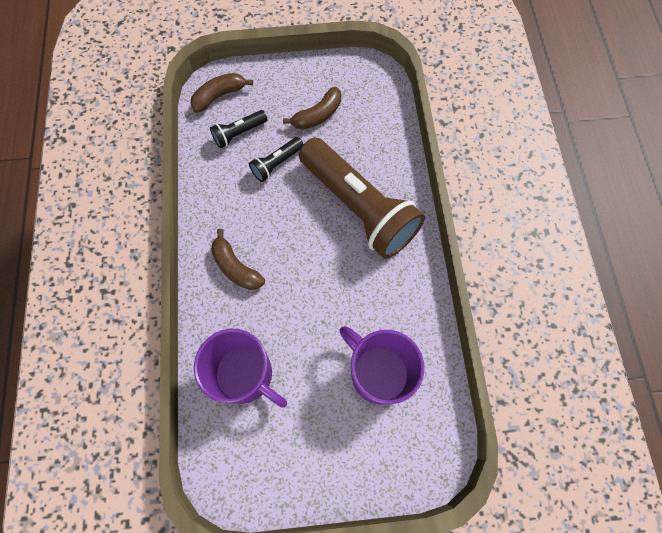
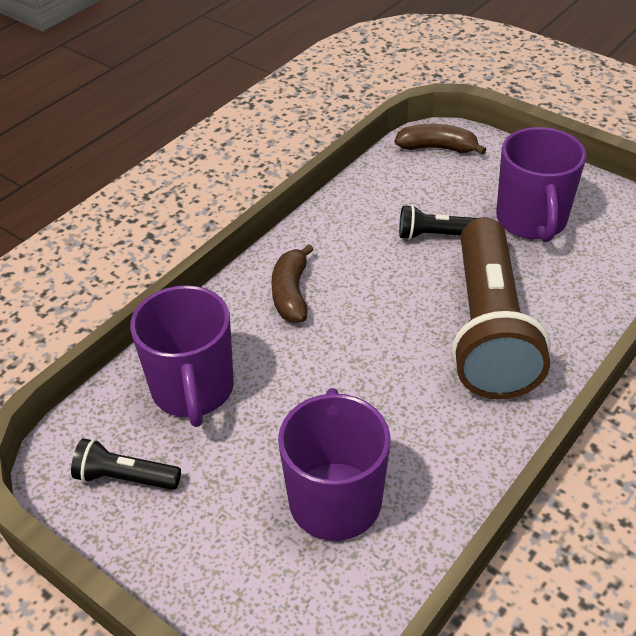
camera: 45 degrees right, 25 degrees down
black flashlight [210,110,268,148] -> black flashlight moved to [71,438,181,490]
brown banana [283,87,341,130] -> purple mug [496,127,586,242]

